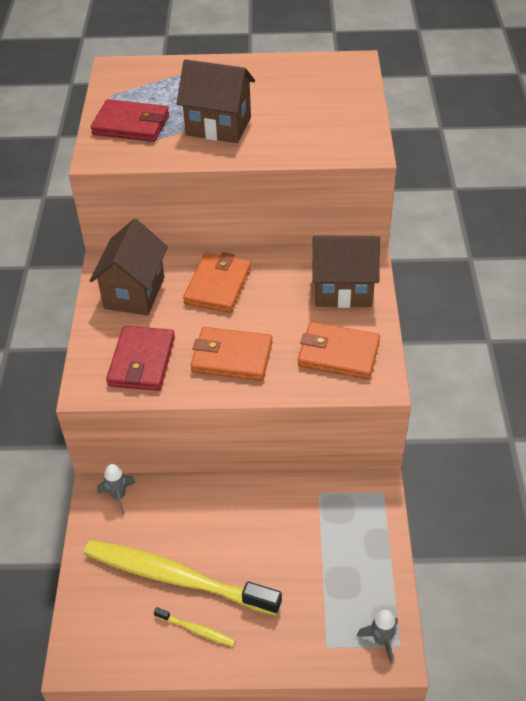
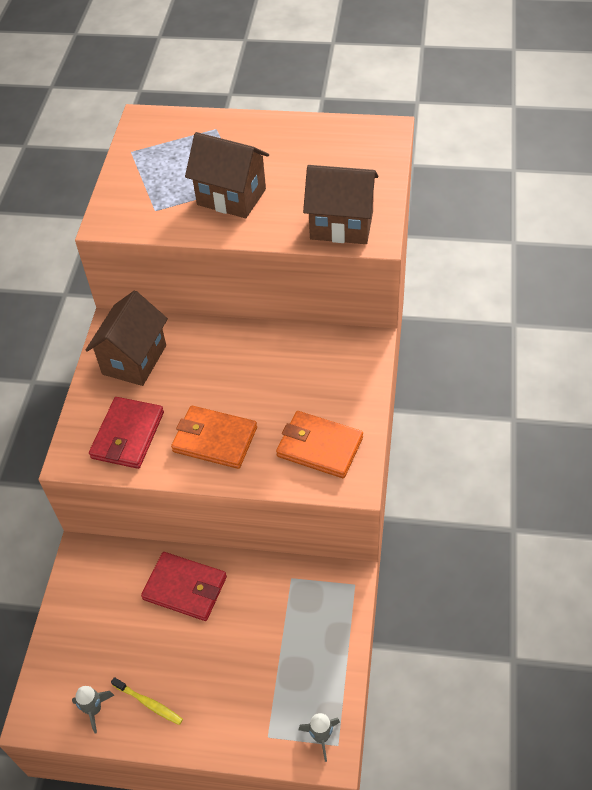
camera: 10 degrees right, 5 degrees up
yellow toothbrush [84,540,282,615] -> none
red wallet [91,99,169,142] -> red wallet moved to [141,552,227,621]
grey rocket [97,464,136,514] -> grey rocket moved to [72,686,115,733]
orange wallet [183,252,251,313] -> none
brown house [312,235,380,308] -> brown house moved to [303,165,379,244]

